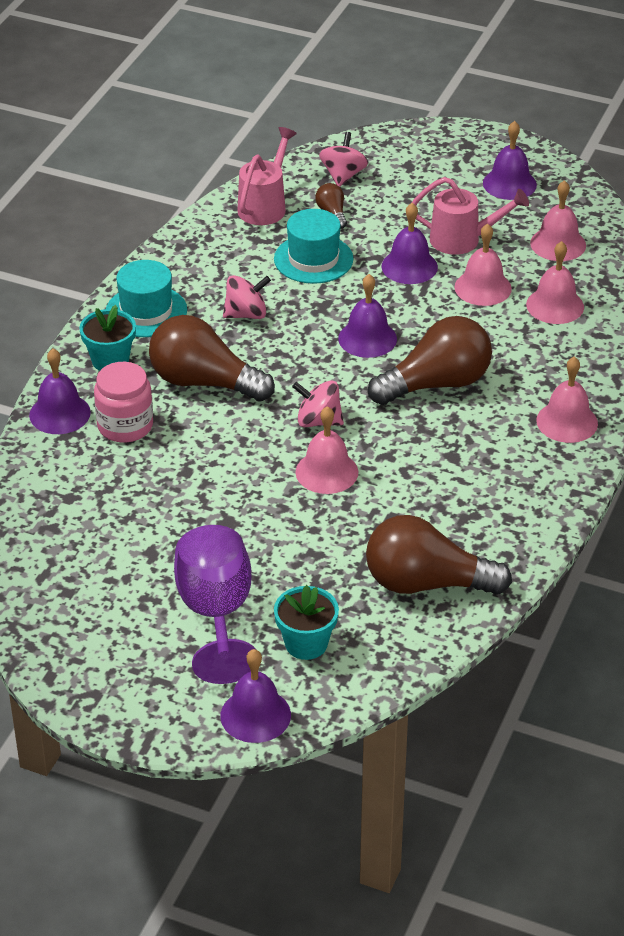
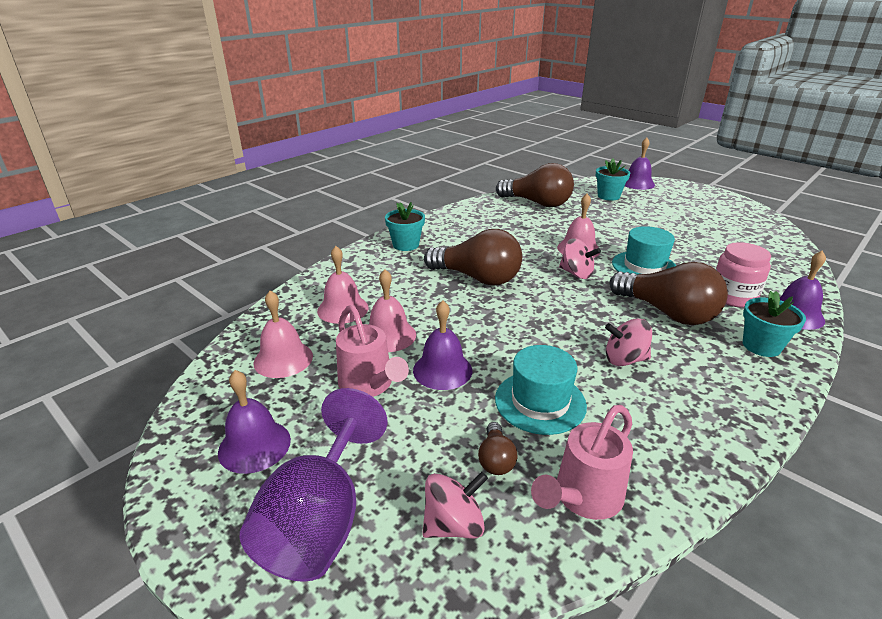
camera: 160 degrees left, 10 degrees down
turquoise hat [106,260,187,337] -> turquoise hat moved to [612,226,677,274]
purple goblet [174,525,255,684] -> purple goblet moved to [239,388,388,582]
pink spinning top [319,132,368,187] -> pink spinning top turned 150 degrees counterclockwise [422,471,488,538]
purple bell [338,274,397,358] -> none
brown light bulb [368,316,492,405] -> brown light bulb turned 150 degrees counterclockwise [424,229,522,286]
pink watering can [412,177,529,255] -> pink watering can turned 150 degrees counterclockwise [336,305,409,397]
pink bell [536,357,598,443] -> turquoise flower pot [385,202,425,251]

